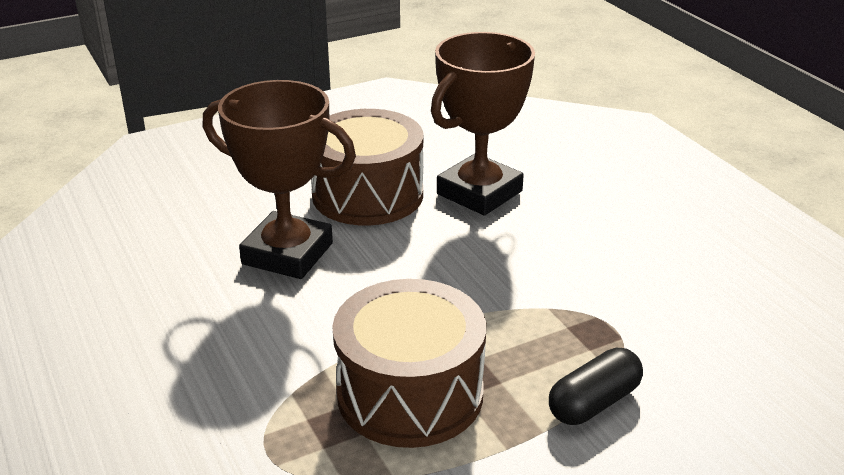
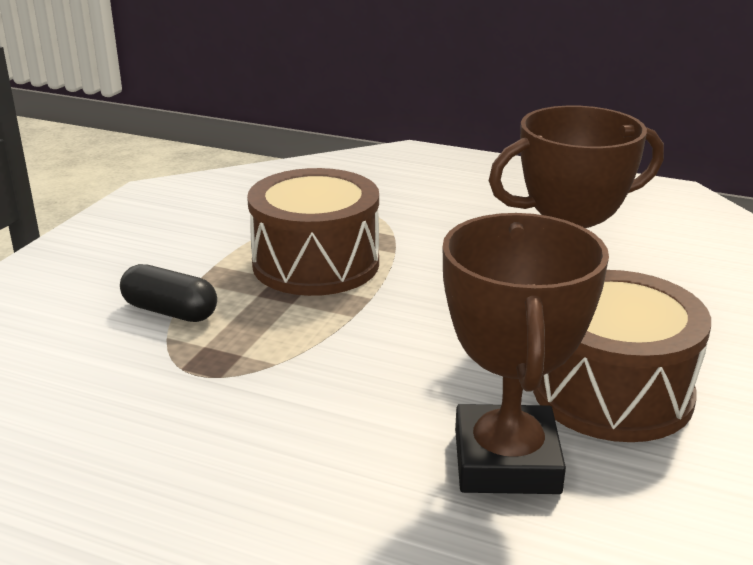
camera: 140 degrees right, 5 degrees down
black capsule [549,348,643,425] -> black capsule turned 75 degrees counterclockwise [120,264,217,322]

